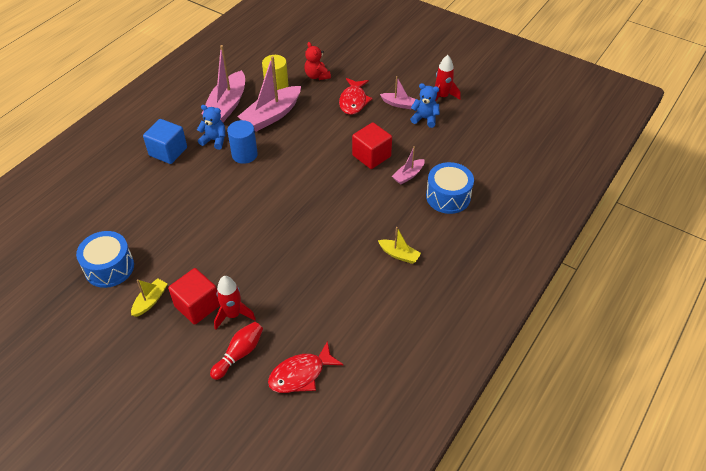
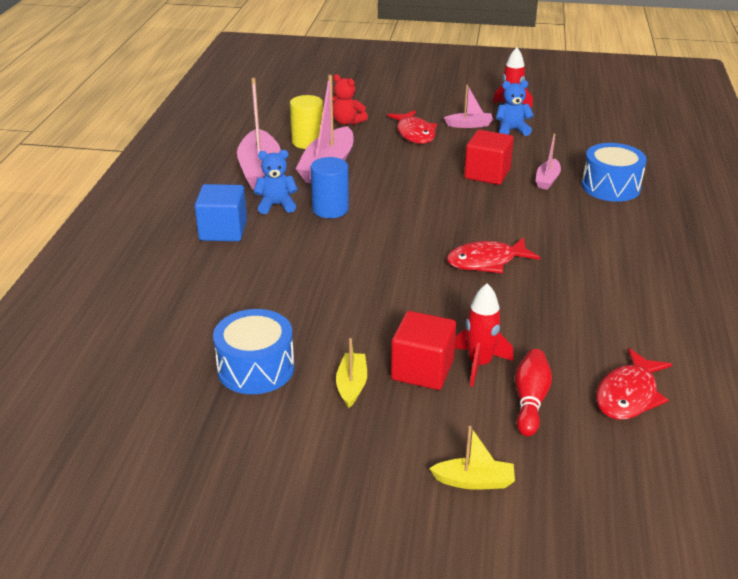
camera: 25 degrees left, 15 degrees down
yellow boat [378,227,421,264] -> yellow boat moved to [429,426,515,490]
none -> red fish [447,237,540,273]

